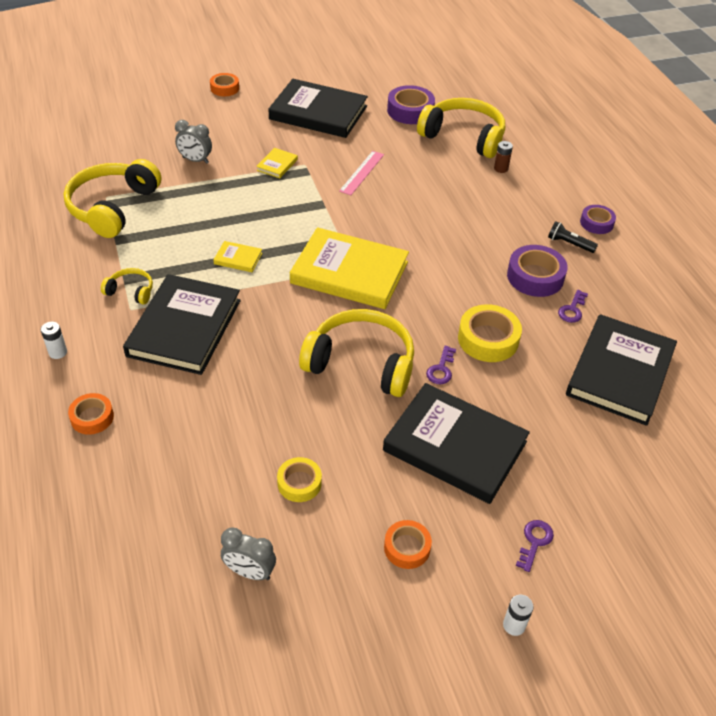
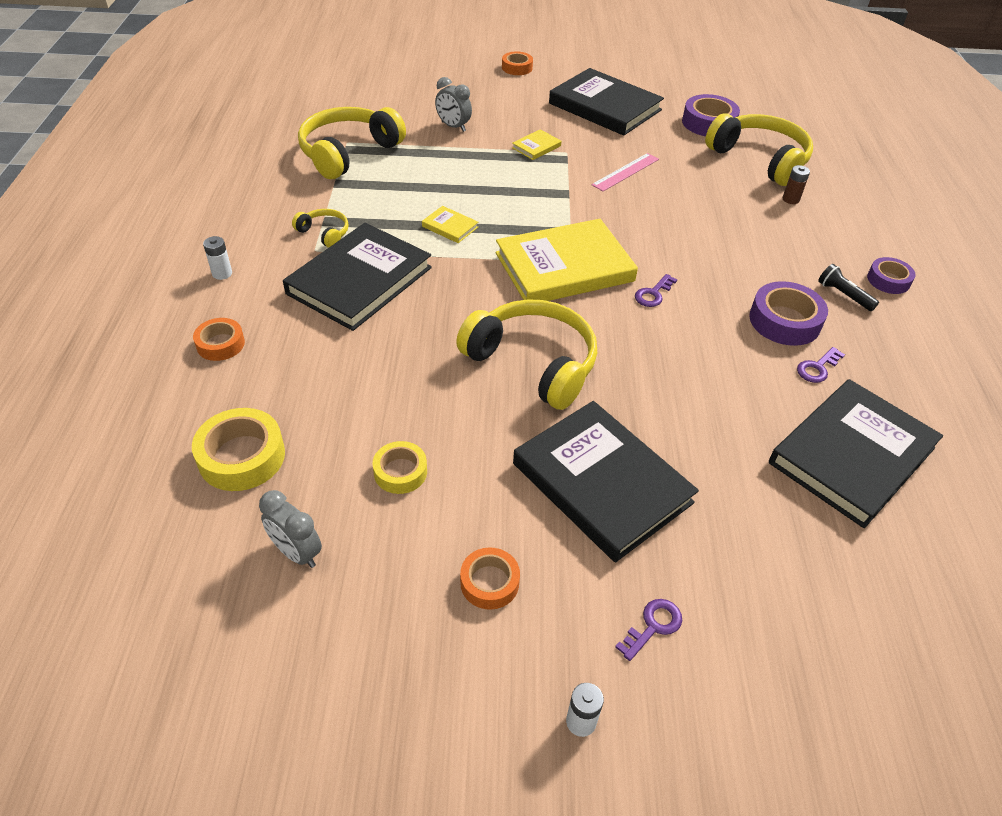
camera: 20 degrees right, 0 degrees up
yellow book [290,227,409,309] -> yellow book turned 60 degrees counterclockwise [496,219,638,301]
purple key [426,346,456,384] -> purple key moved to [635,274,677,307]
yellow tape [458,304,522,362] -> yellow tape moved to [192,408,285,491]

